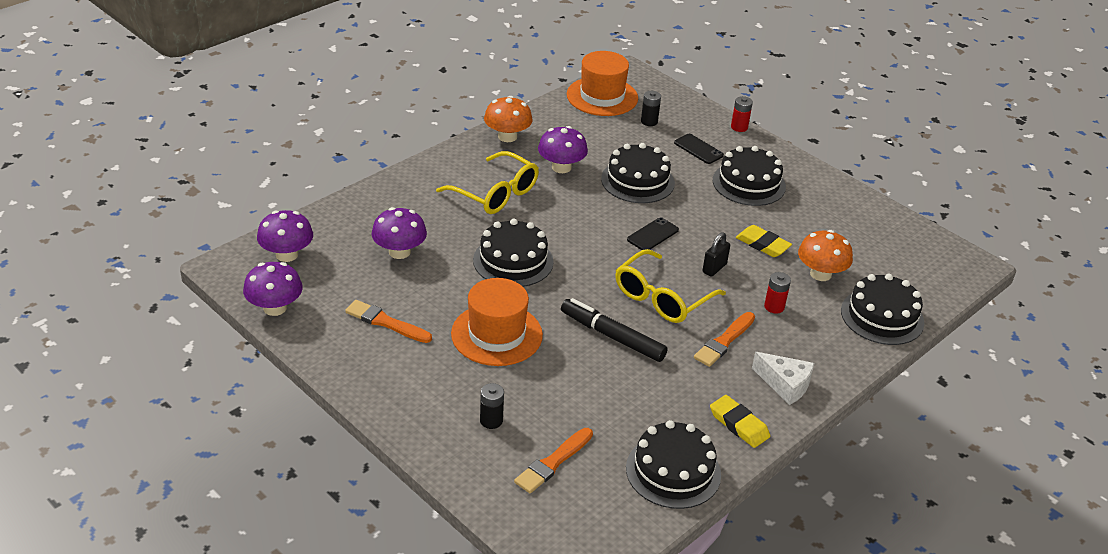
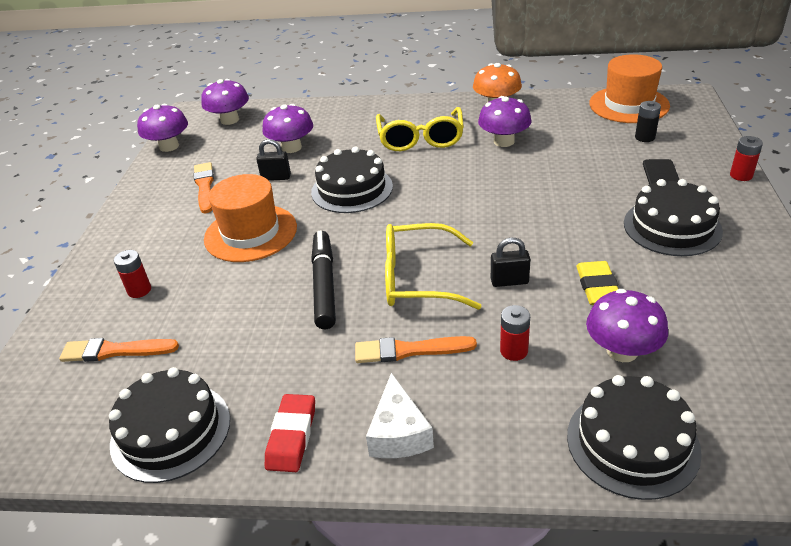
camera: 55 degrees right, 0 degrees up
black battery [480,383,504,429] -> red battery [114,250,151,298]
black cake [601,143,675,203] -> none
black phone [627,217,679,250] -> none
yellow eraser [710,395,770,448] -> red eraser [265,394,315,472]
orange mushroom [798,230,853,281] -> purple mushroom [586,289,668,362]
none -> black padlock [256,139,291,181]

